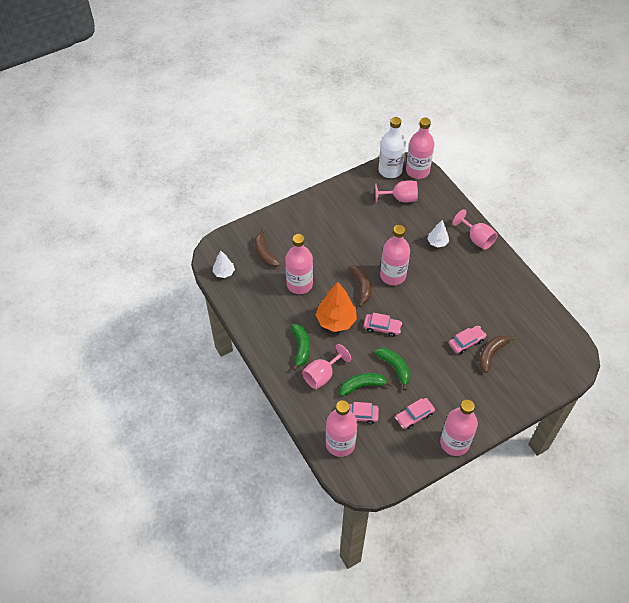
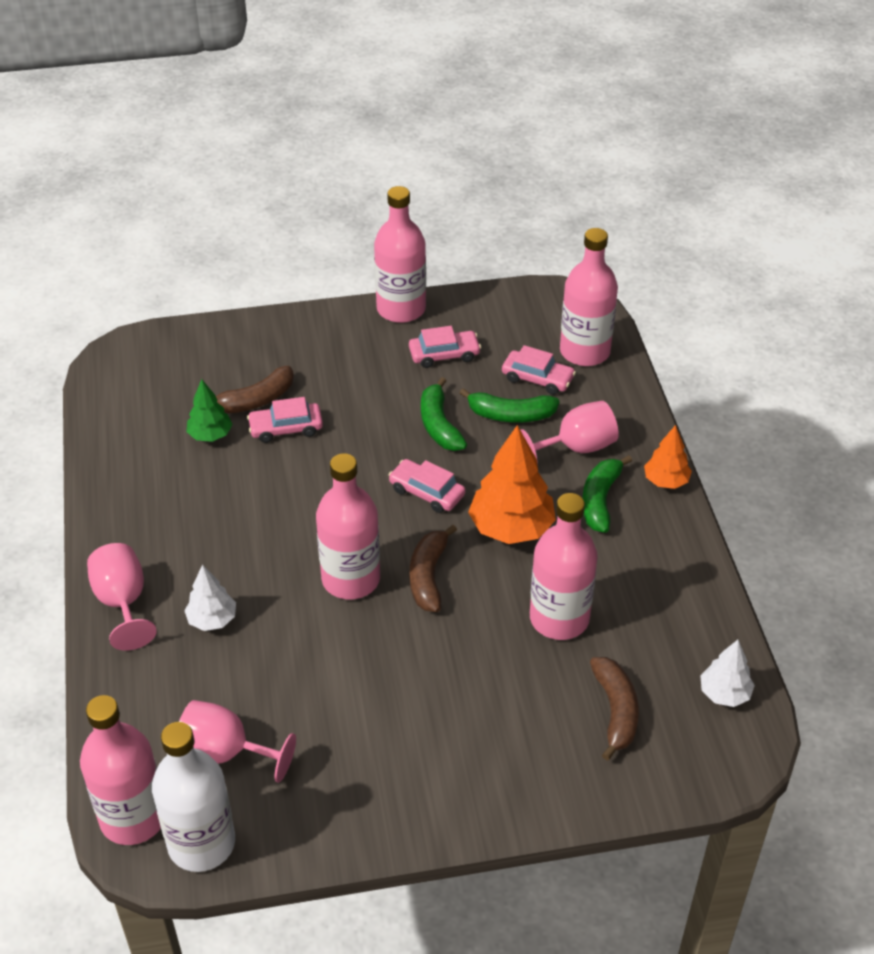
camera: 160 degrees left, 10 degrees down
none -> green tree [186,379,233,442]
none -> orange tree [644,425,692,489]

